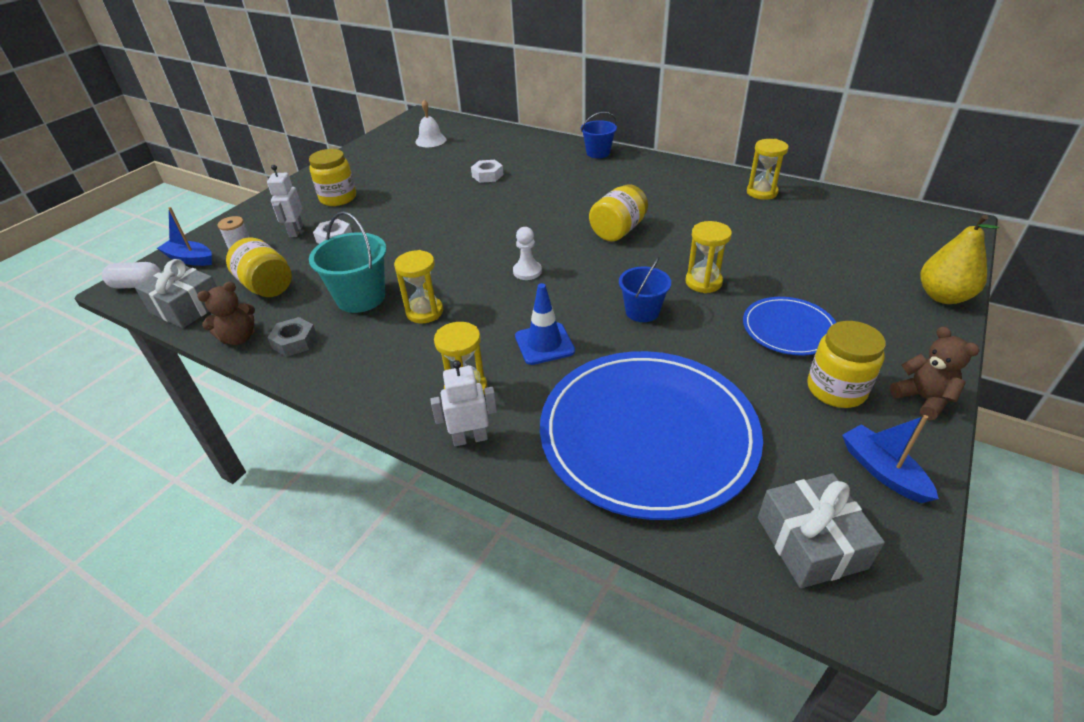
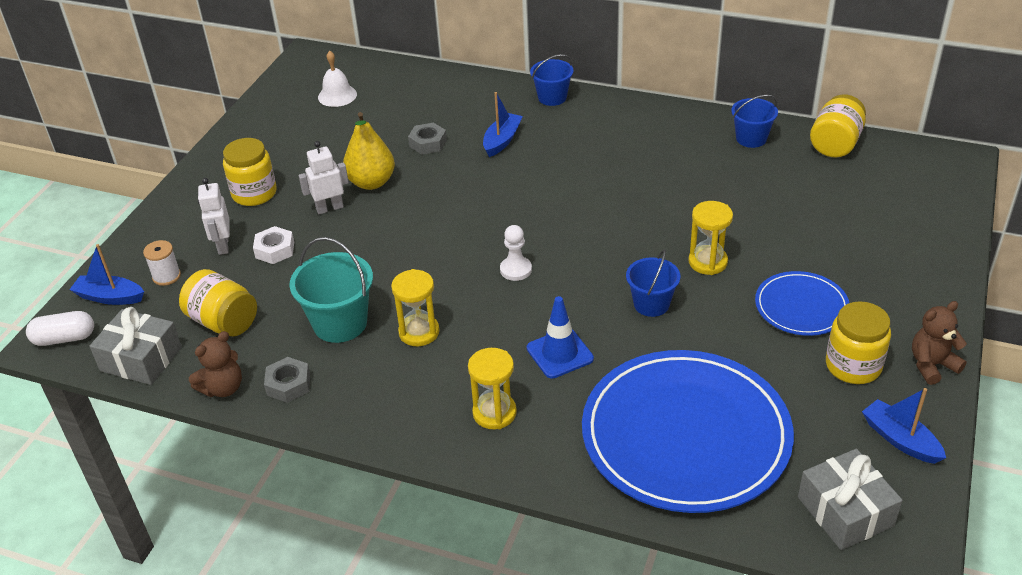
camera: 10 degrees left, 0 degrees up
white robot [430,360,497,446] -> white robot moved to [299,141,349,214]
white nut [471,160,504,183] -> grey nut [408,123,447,155]
yellow jar [589,184,648,241] -> yellow jar moved to [810,94,866,158]
yellow hourglass [747,139,789,200] -> blue bucket [731,95,778,148]
brown teddy bear [890,326,979,420] -> brown teddy bear turned 75 degrees counterclockwise [912,301,967,385]
yellow pear [920,214,999,304] -> yellow pear moved to [343,112,395,190]
none -> blue boat [483,92,523,157]

